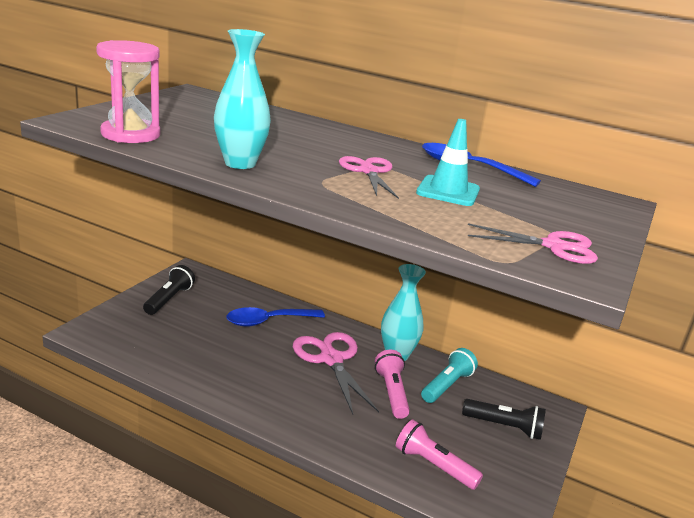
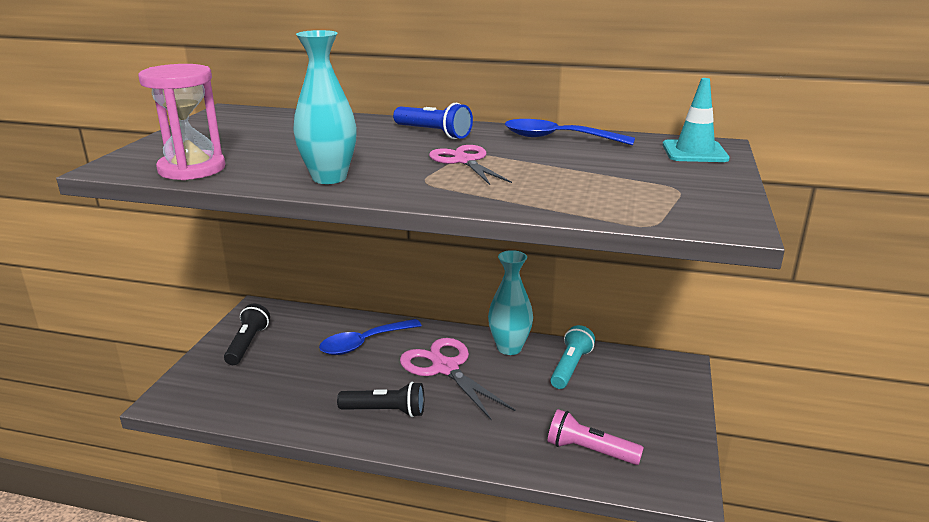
camera: 10 degrees left, 0 degrees up
pink flashlight [375,349,410,419] -> none
turquoise traffic cone [416,119,480,206] -> turquoise traffic cone moved to [662,78,730,162]
black flashlight [462,399,546,440] -> black flashlight moved to [337,382,424,417]
pink scissors [468,223,598,264] -> none
none -> blue flashlight [393,103,473,139]

